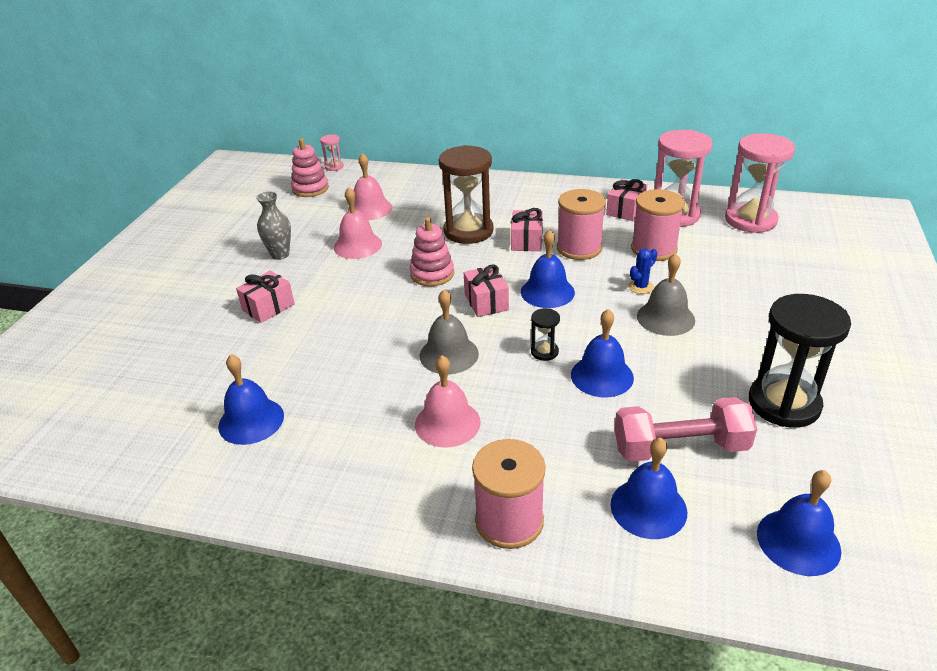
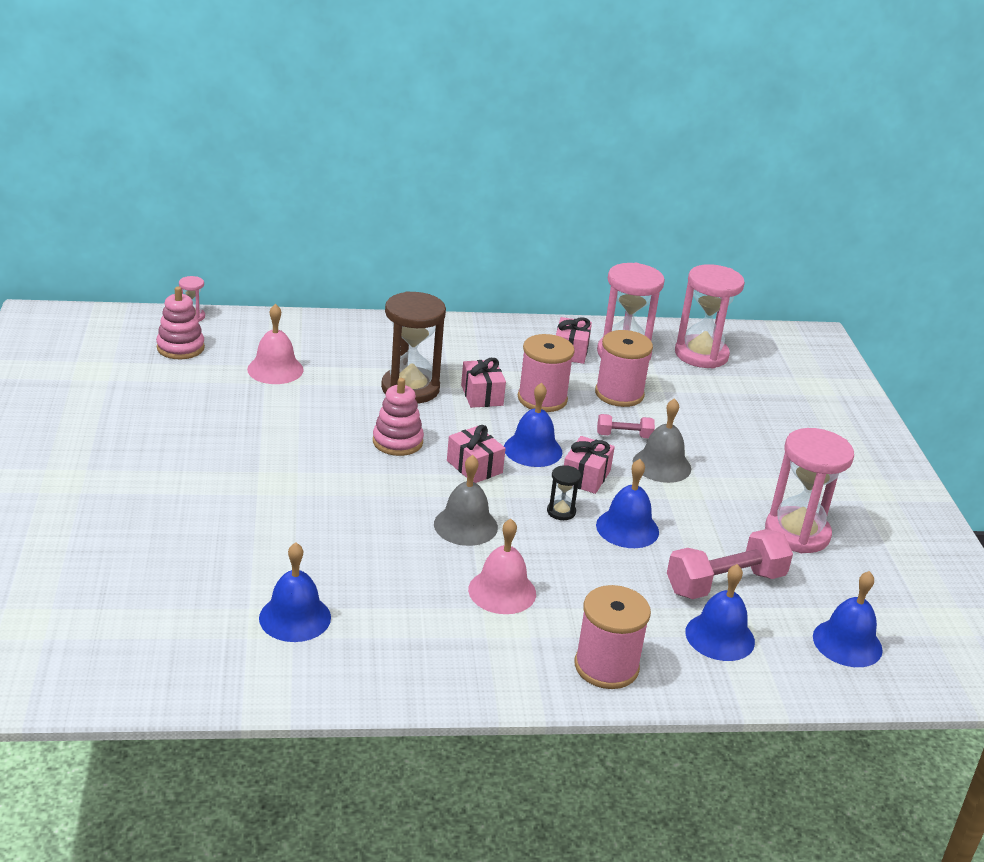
camera: 25 degrees left, 5 degrees down
pink gift [236,271,295,323] -> pink gift moved to [564,436,615,494]
grey vase [256,192,291,260] -> none
pink bell [334,187,382,259] -> none
blue cactus [628,248,657,294] -> pink dumbbell [597,414,655,438]
black hourglass [749,294,851,428] -> pink hourglass [765,428,854,553]

